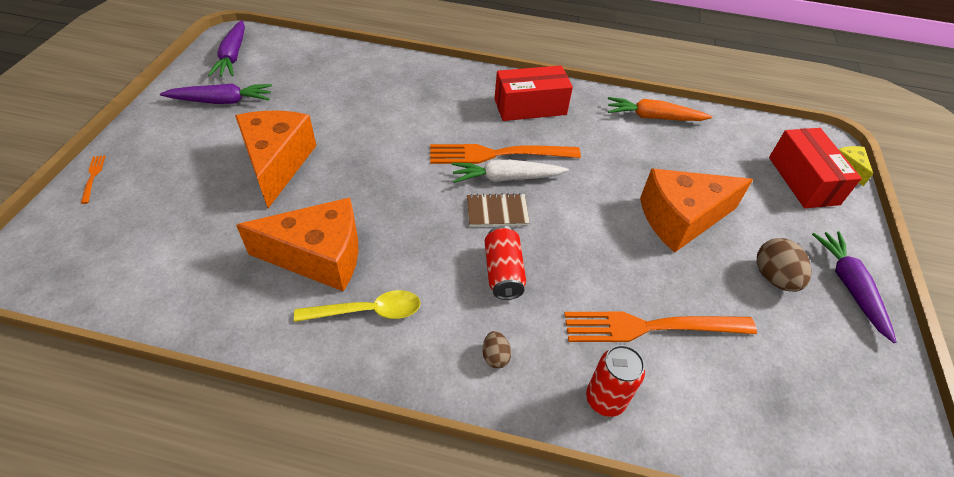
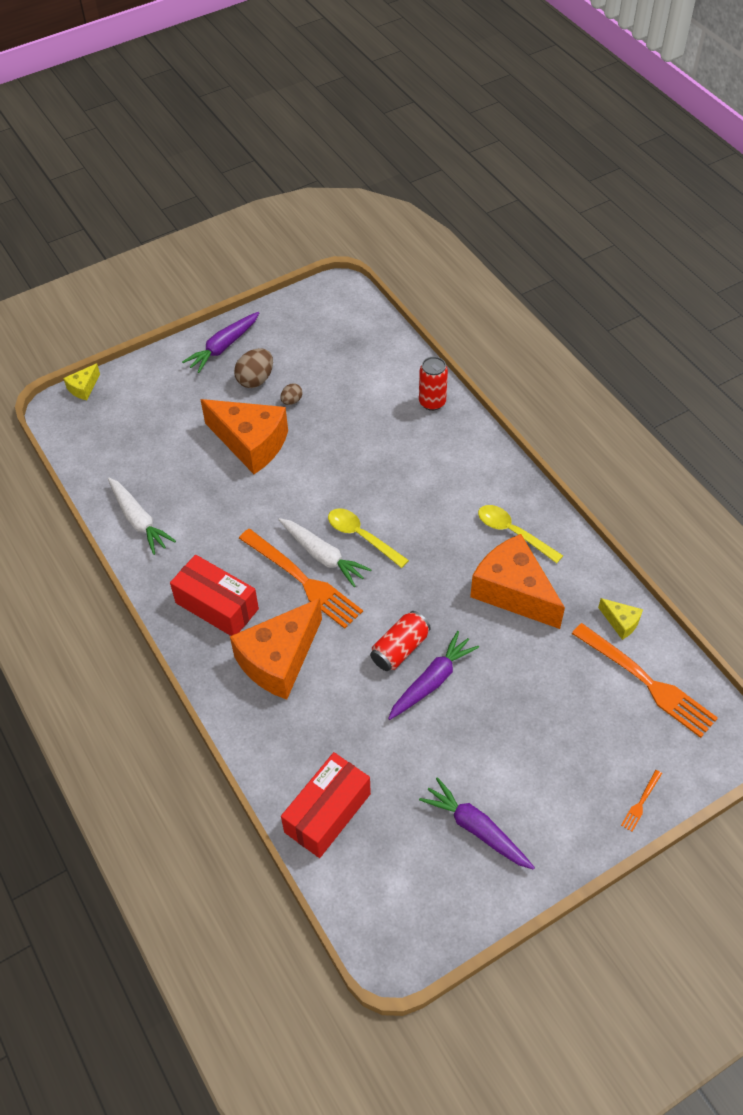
camera: 130 degrees left, 5 degrees up
purple carrot [208,20,245,76] -> purple carrot moved to [388,631,479,720]
orange cheese [235,111,316,208] -> orange cheese moved to [230,598,322,700]
brown notebook [467,193,530,227] -> yellow spoon [328,508,409,568]
brown egg [483,331,511,369] -> brown egg moved to [280,383,303,405]
red can [485,226,526,300] -> red can moved to [370,611,431,671]
orange fork [564,312,757,342] -> orange fork moved to [572,623,718,738]
orange carrot [608,97,713,121] -> white carrot [108,478,176,555]
red box [769,128,862,208] -> red box moved to [281,752,371,858]
none -> yellow cheese [598,598,643,640]

